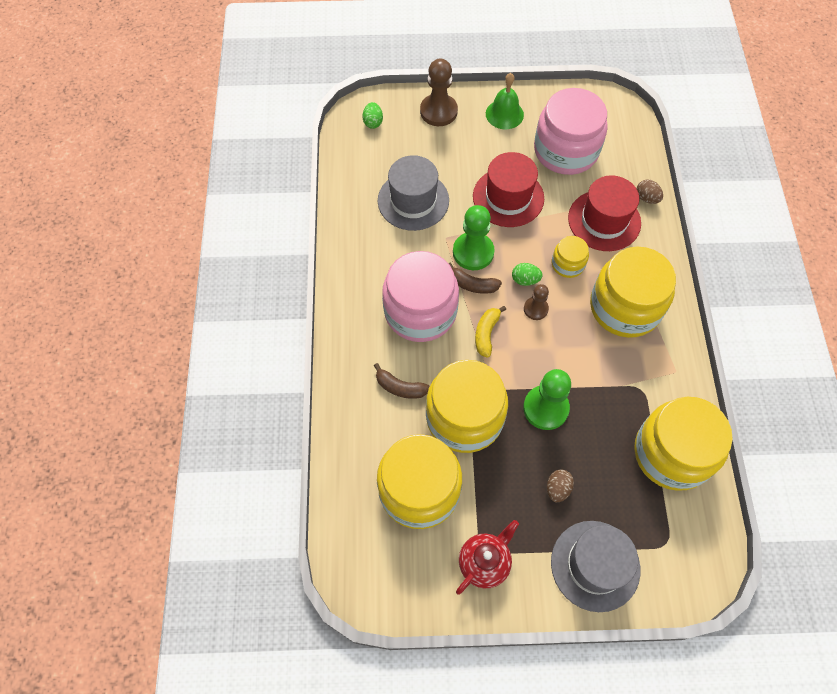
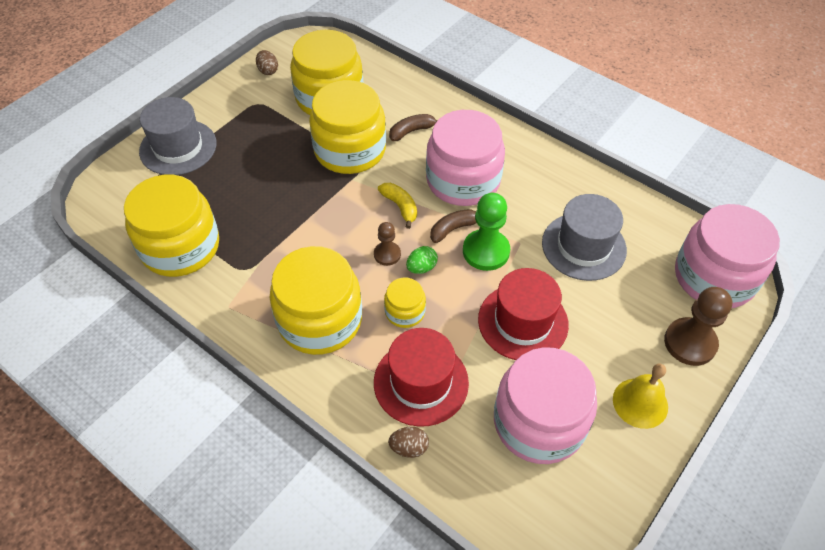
camera: 130 degrees right, 10 degrees down
green egg [363,102,383,129] -> pink jar [675,204,780,308]
red teapot [456,520,519,595] -> none
green bell [486,73,524,129] -> yellow bell [613,364,668,429]
green pawn [523,369,571,430] -> none
brown egg [547,469,574,502] -> brown egg moved to [256,50,278,75]

